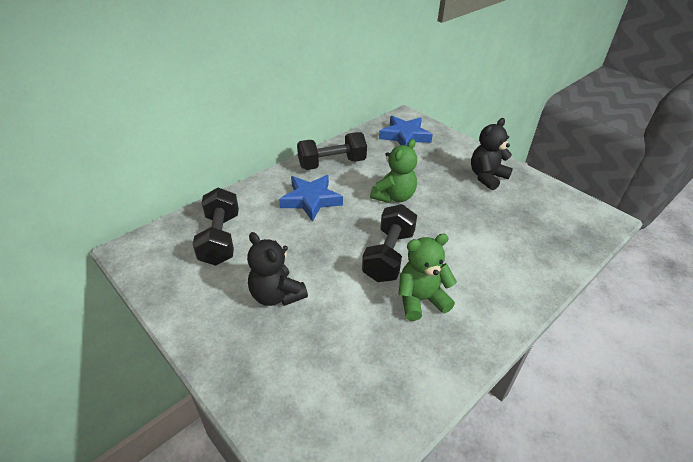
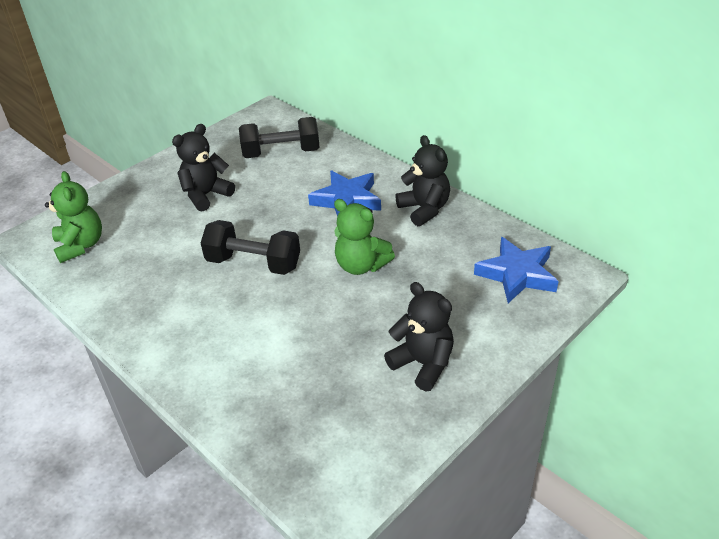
camera: 90 degrees right, 0 degrees up
black dumbbell [297,132,367,170] -> black teddy bear [395,135,450,226]
green teddy bear [398,234,457,321] -> green teddy bear moved to [45,171,102,263]

